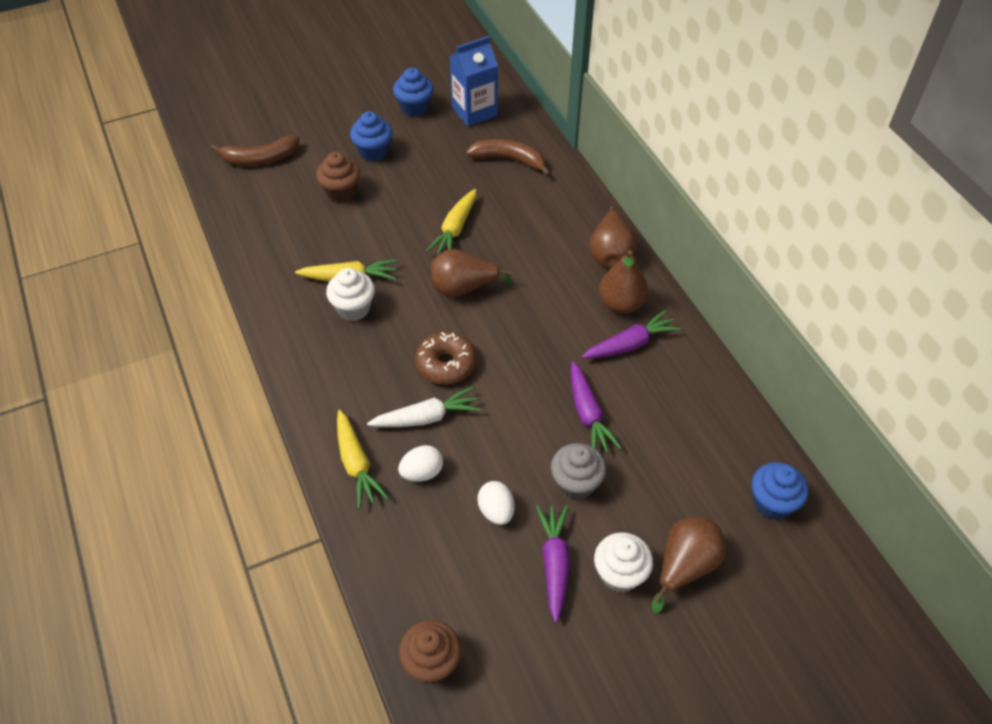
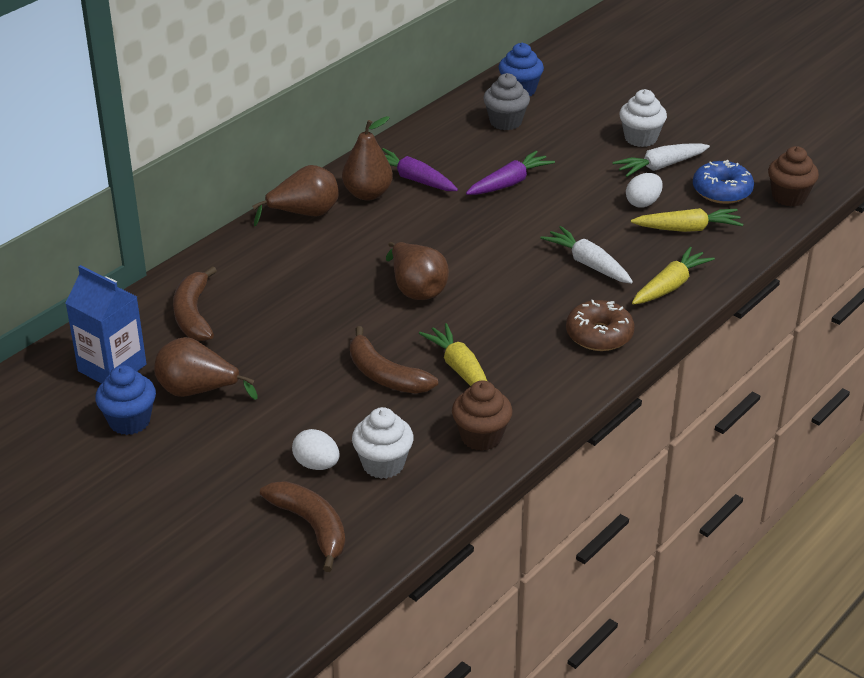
camera: 115 degrees left, 15 degrees down
brown cupcake [316,152,360,203] -> brown cupcake moved to [452,380,513,451]
white cupcake [326,268,375,321] -> white cupcake moved to [352,407,414,479]
blue cupcake [350,111,392,162] -> none
white egg [398,445,443,482] -> white egg moved to [292,429,340,470]
brown donut [415,332,476,385] -> brown donut moved to [566,300,634,351]
yellow carrot [426,189,476,255] -> yellow carrot moved to [631,208,743,232]
purple carrot [536,505,570,622] -> white carrot [612,143,710,177]
grey cupcake [551,443,606,500] -> grey cupcake moved to [483,73,530,130]
brown pear [652,516,726,614] -> brown pear moved to [154,337,257,400]
none -> brown banana [350,326,438,394]
none -> blue donut [693,160,754,204]

